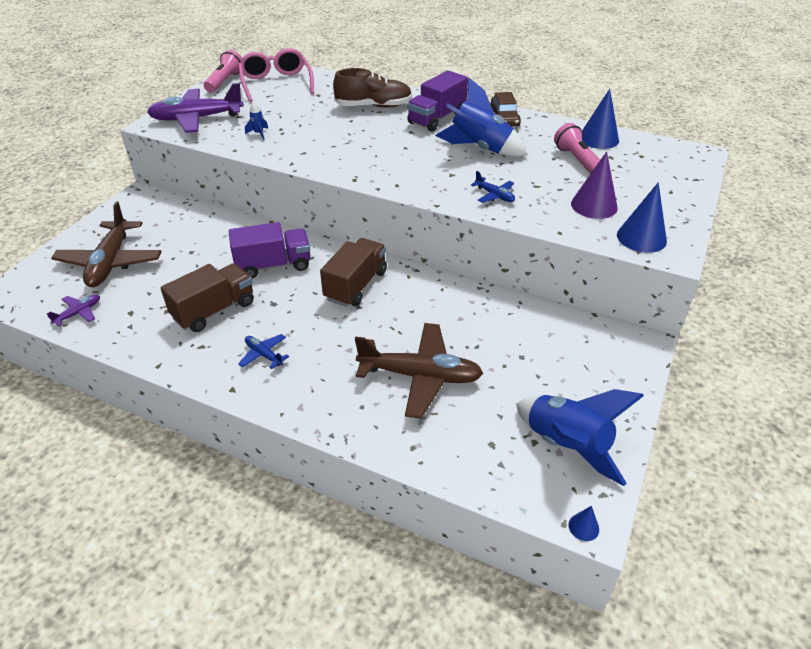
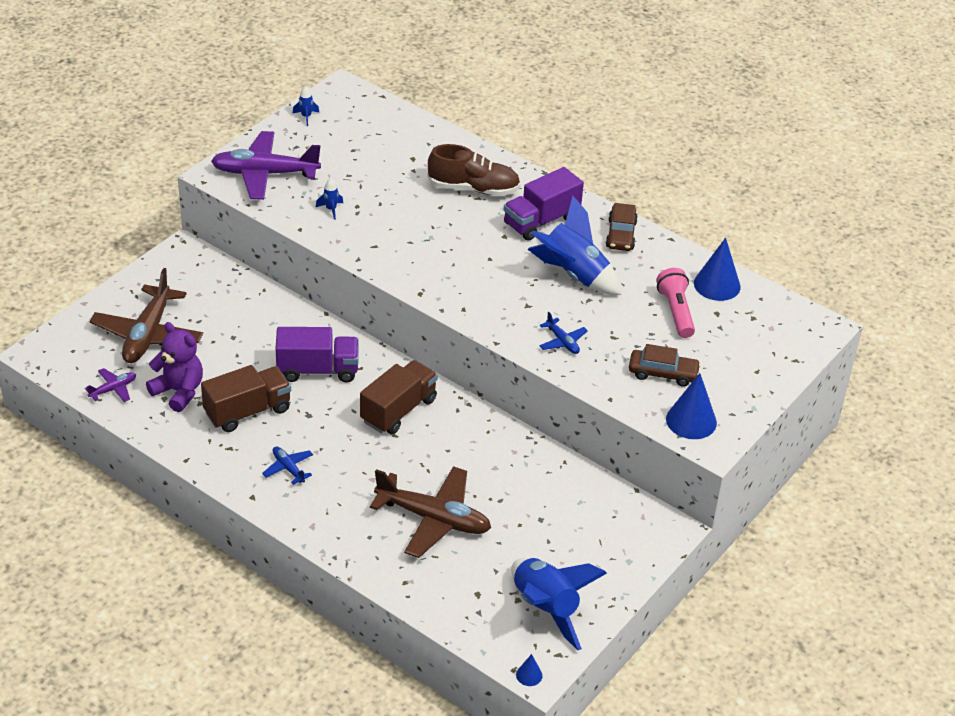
camera: 10 degrees right, 0 degrees up
pink flashlight [204,50,242,93] -> blue rocket [292,86,319,126]
pink glasses [238,48,314,102] -> none
purple cone [571,151,618,219] -> brown car [629,344,701,387]
none -> purple teddy bear [146,322,203,412]

